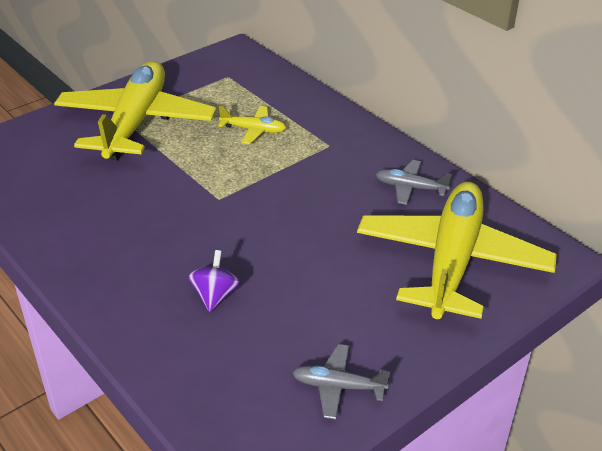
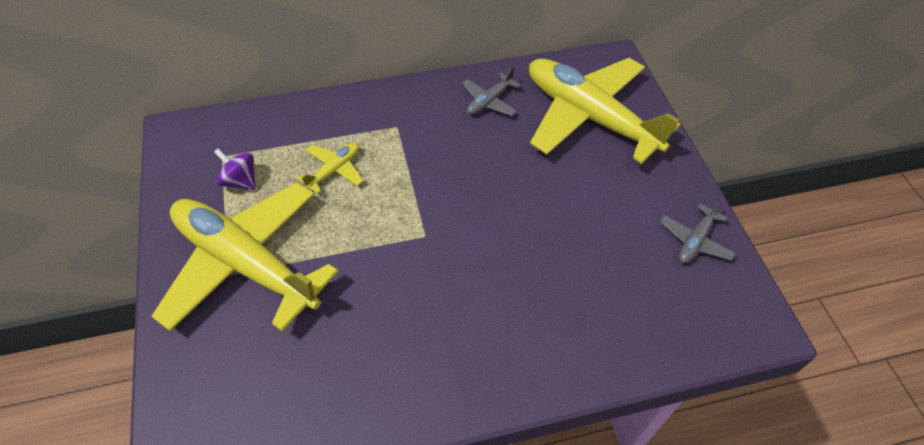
camera: 65 degrees left, 15 degrees up
purple spinning top [188,250,240,312] -> purple spinning top moved to [214,149,256,190]

